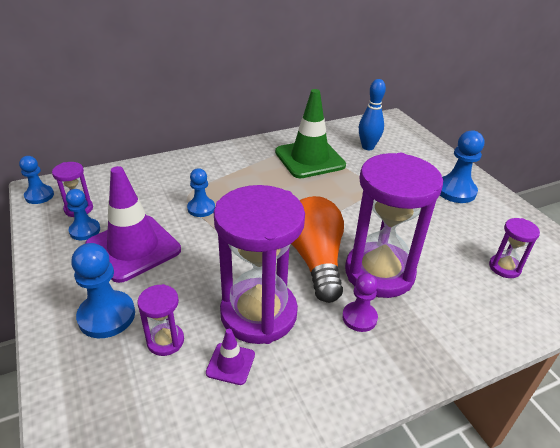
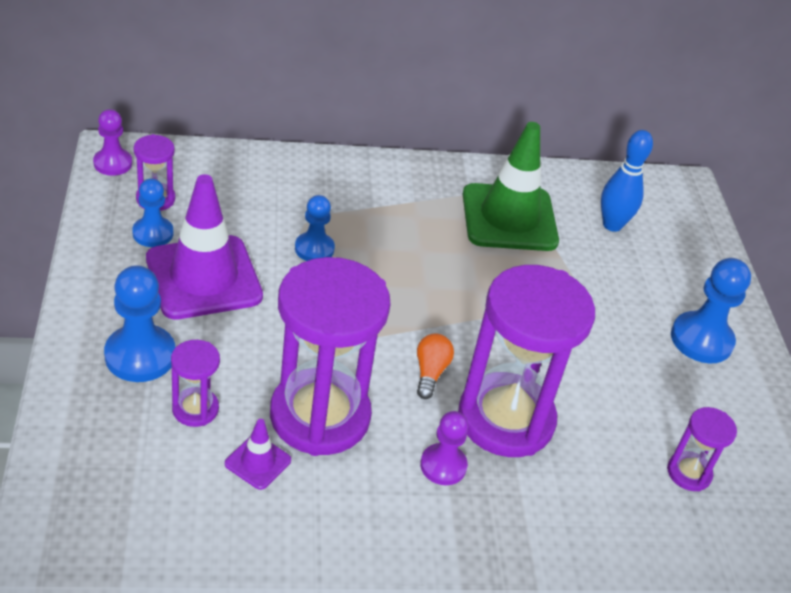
camera: 15 degrees right, 5 degrees up
blue pawn [19,156,54,204] -> purple pawn [93,109,132,176]
orange light bulb [291,196,344,303] -> orange light bulb [417,334,454,399], size x0.45

